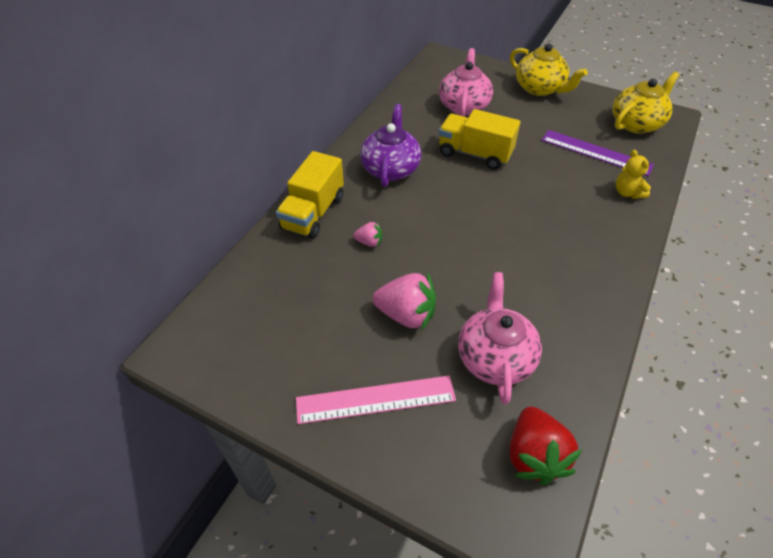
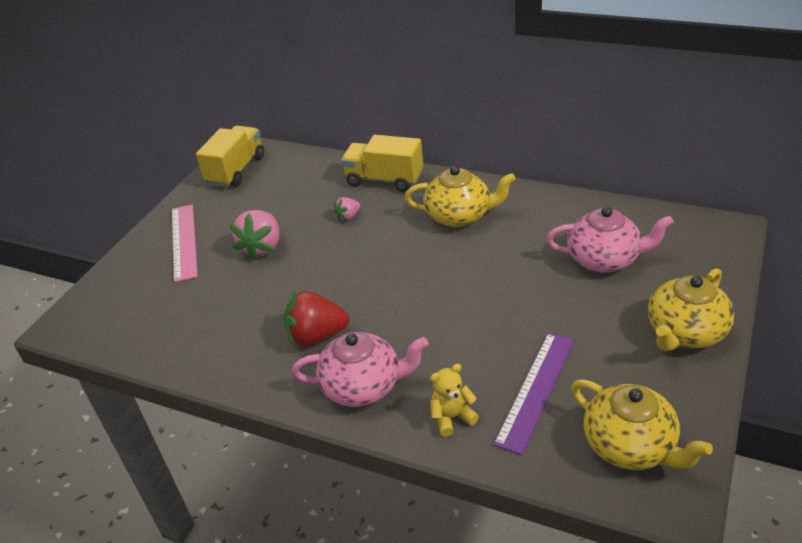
camera: 90 degrees right, 10 degrees down
pink strawberry [353,221,382,247] -> pink strawberry turned 45 degrees clockwise [334,197,361,221]
purple teapot [360,104,421,187] -> yellow teapot [405,166,516,227]
yellow truck [439,109,520,170] -> yellow truck moved to [196,126,264,187]
pink teapot [458,272,542,404] -> pink teapot moved to [292,332,429,407]
red strawberry [510,407,582,485] -> red strawberry moved to [284,290,350,346]

